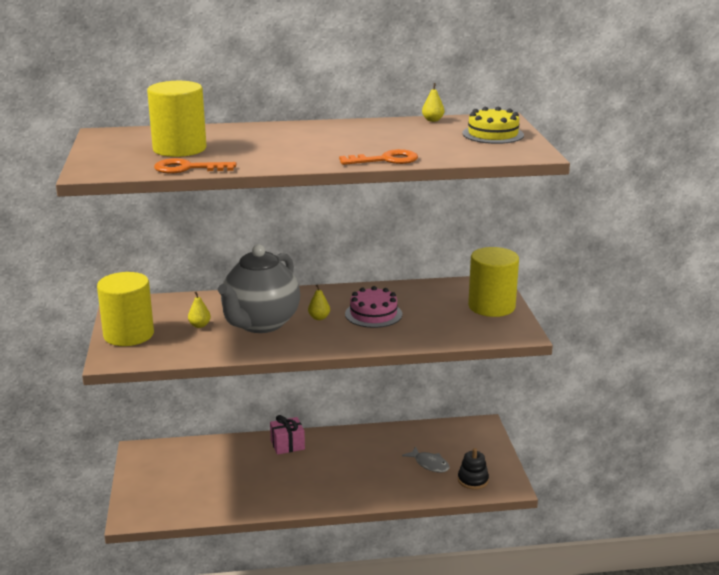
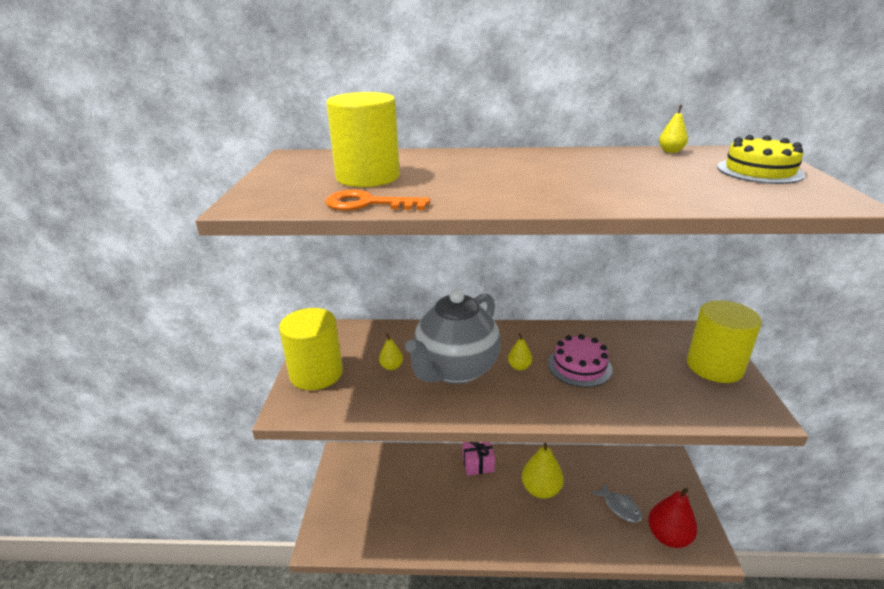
camera: 10 degrees right, 5 degrees up
orange key [339,149,418,165] -> none
black stacking toy [458,448,489,490] -> red pear [648,488,697,548]
none -> yellow pear [522,443,564,499]

